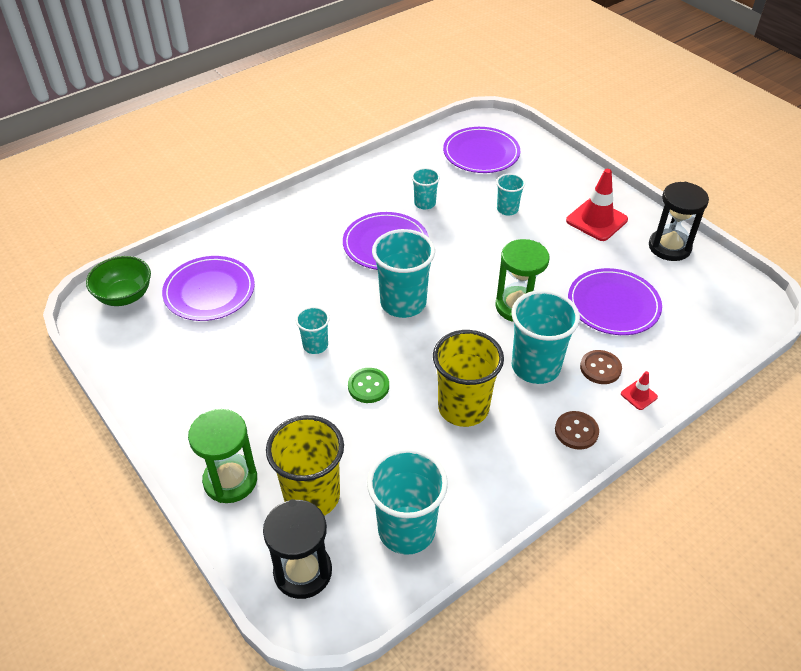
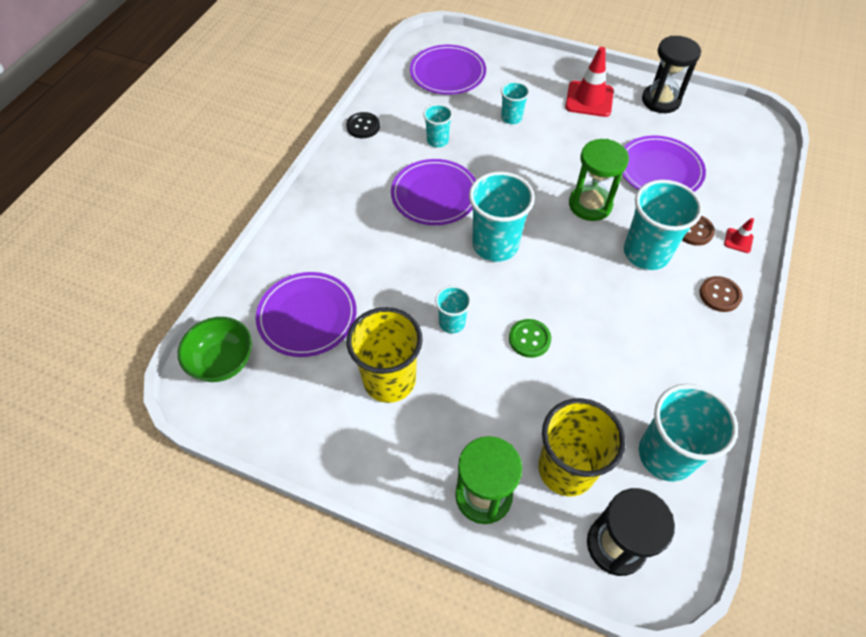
camera: 30 degrees left, 10 degrees up
yellow cup [433,330,504,427] -> yellow cup moved to [346,307,423,403]
none -> black button [346,112,380,138]

